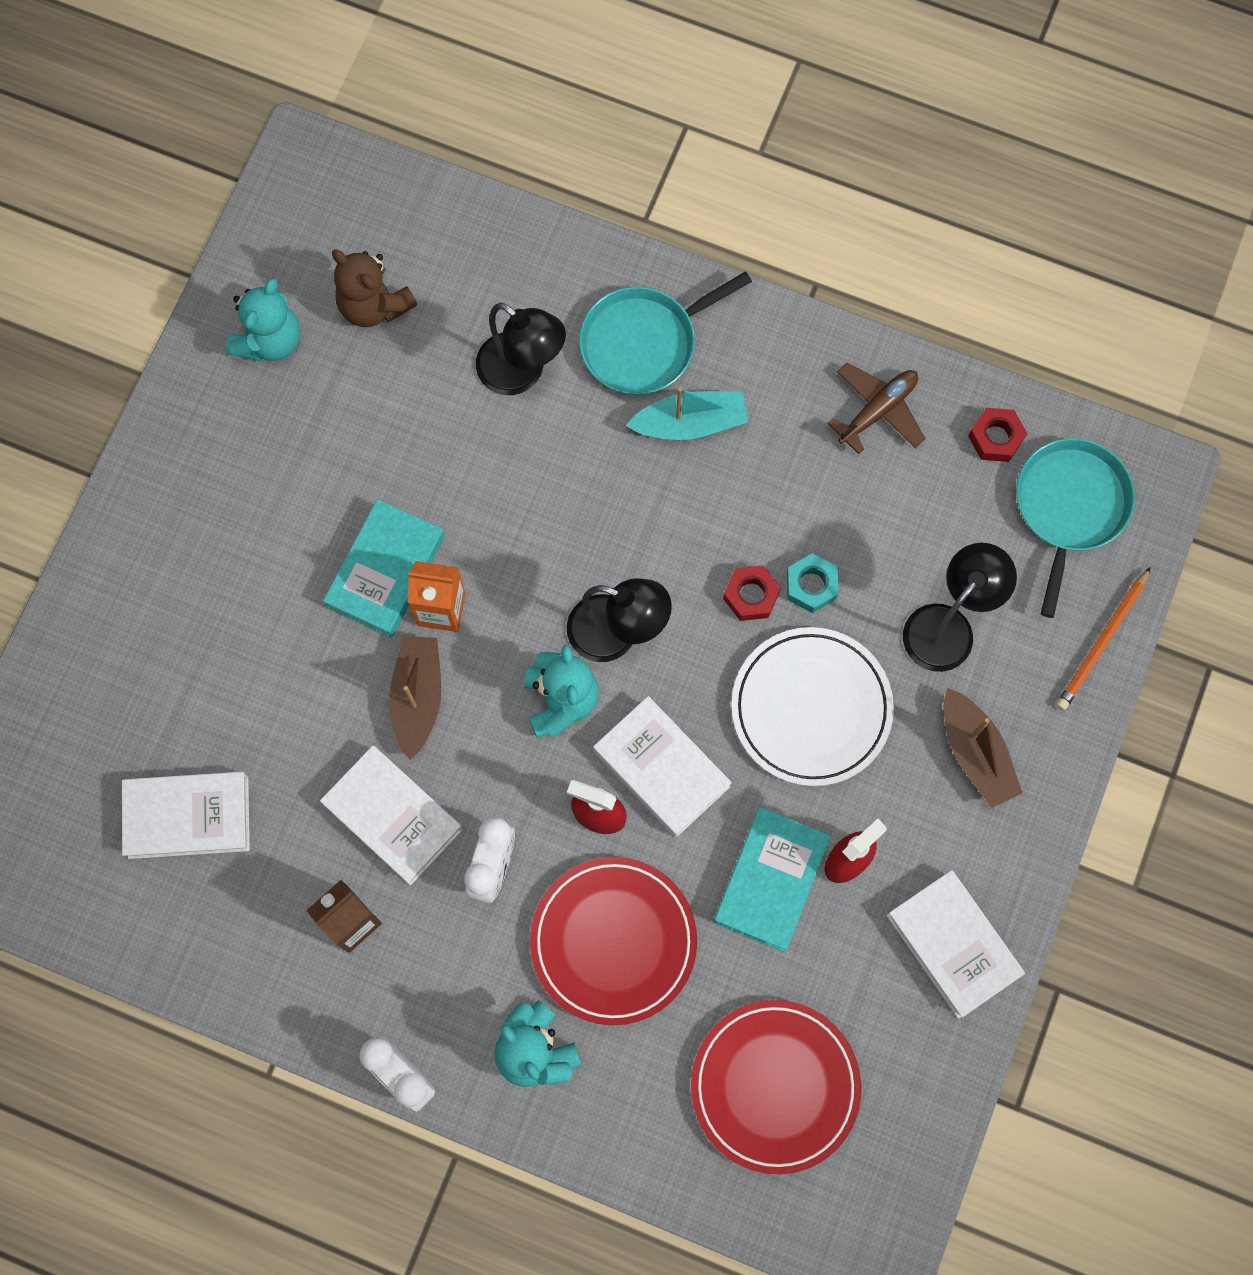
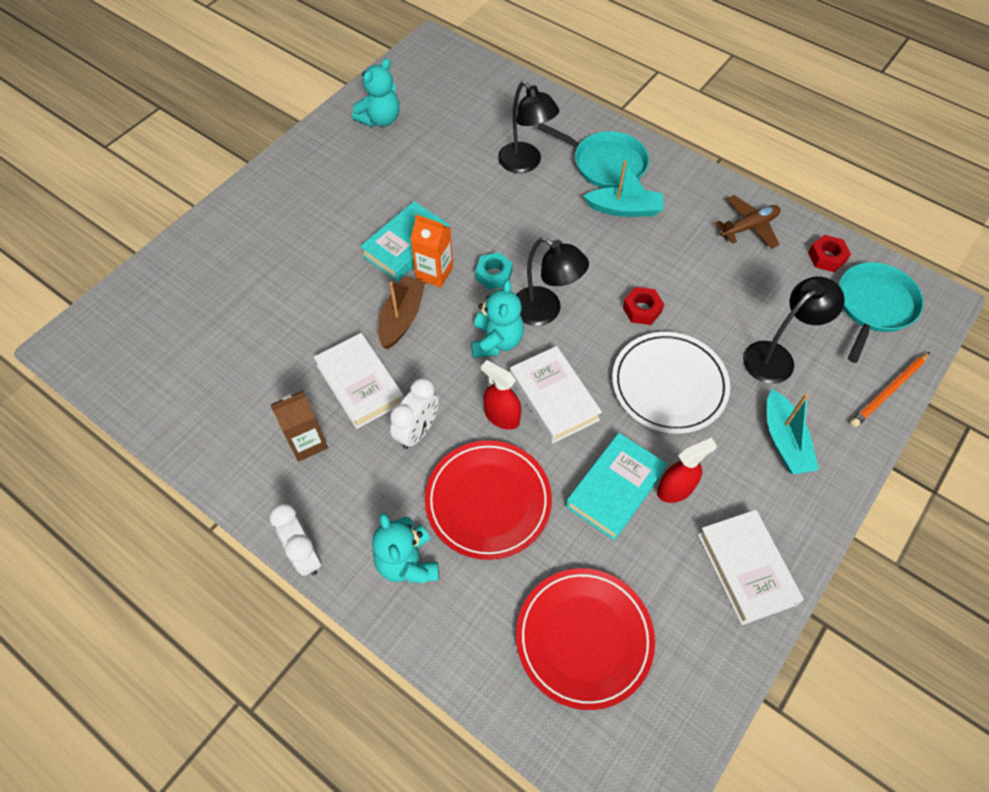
camera: 15 degrees right, 15 degrees down
white book [122,772,250,859] -> none
brown teddy bear [332,250,417,327] -> none
turquoise pan [579,271,752,395] -> turquoise pan turned 135 degrees counterclockwise [537,123,649,188]
turquoise nut [787,553,839,613] -> turquoise nut moved to [475,252,513,290]
brown boat [944,688,1022,808] -> turquoise boat [767,389,819,475]

